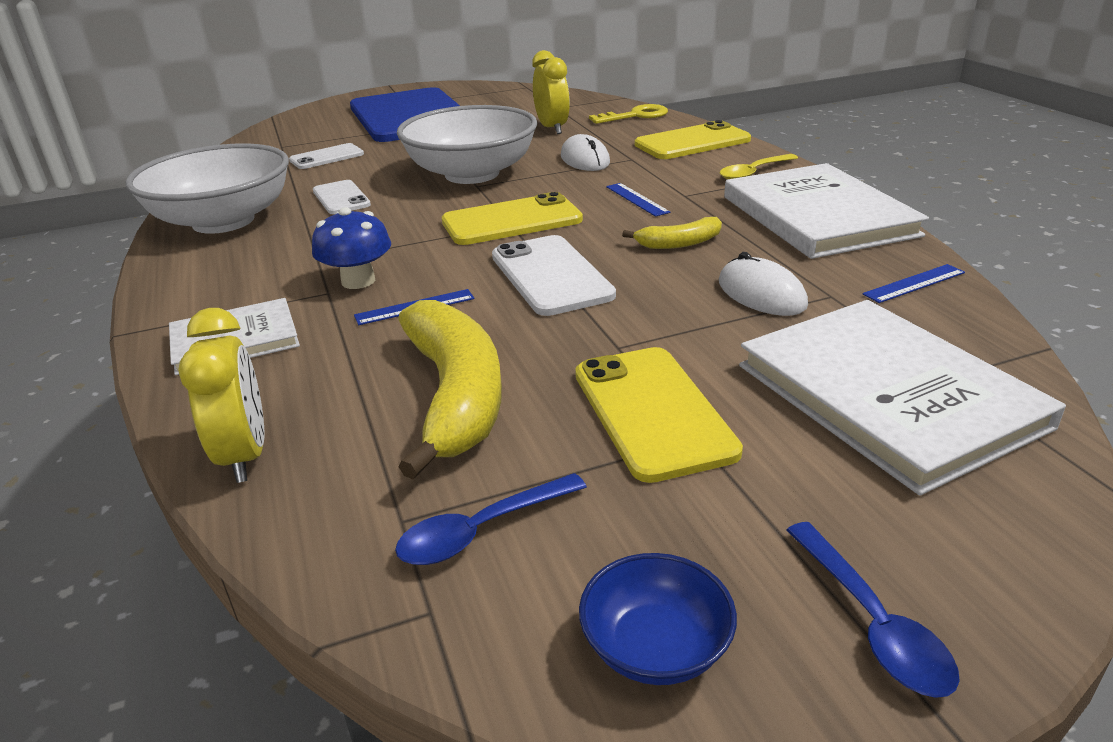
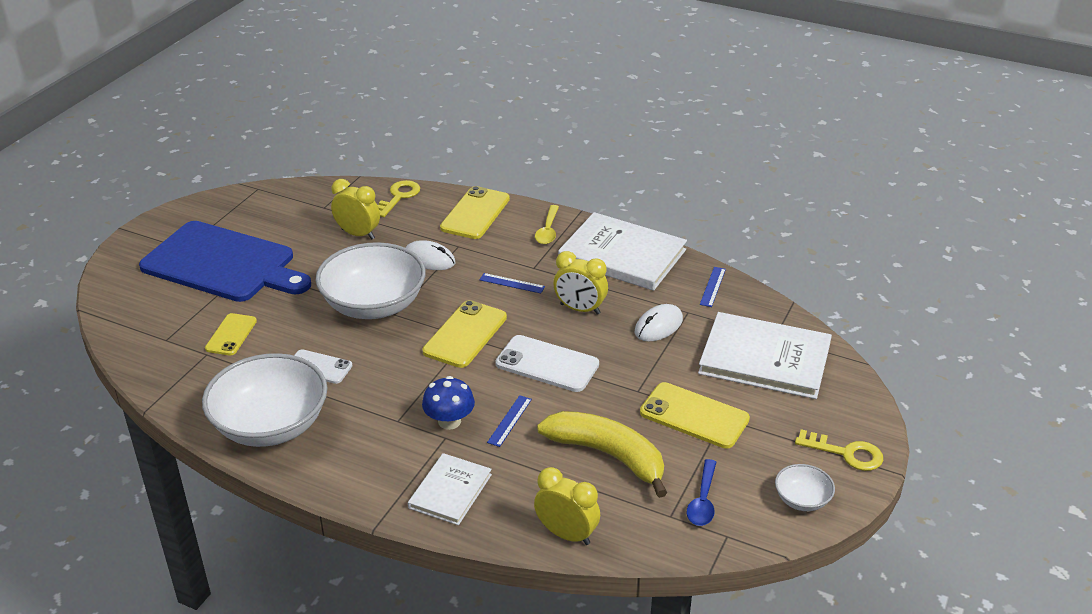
camera: 45 degrees left, 5 degrees up
white phone [289,143,364,169] -> yellow phone [205,313,257,355]
blue bowl [579,553,737,685] -> white bowl [775,464,835,511]
yellow banana [622,217,722,249] -> yellow clock [553,251,608,315]
white mouse [719,252,808,316] -> white mouse turned 60 degrees counterclockwise [635,304,683,341]
blue spoon [787,522,960,698] -> yellow key [795,429,883,471]

